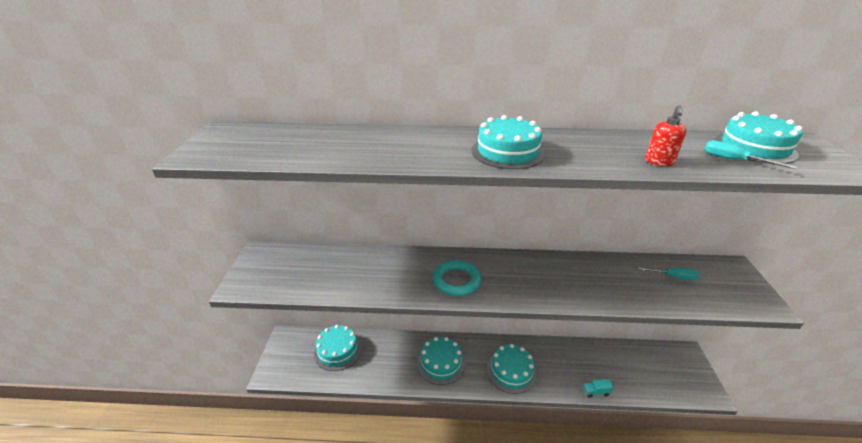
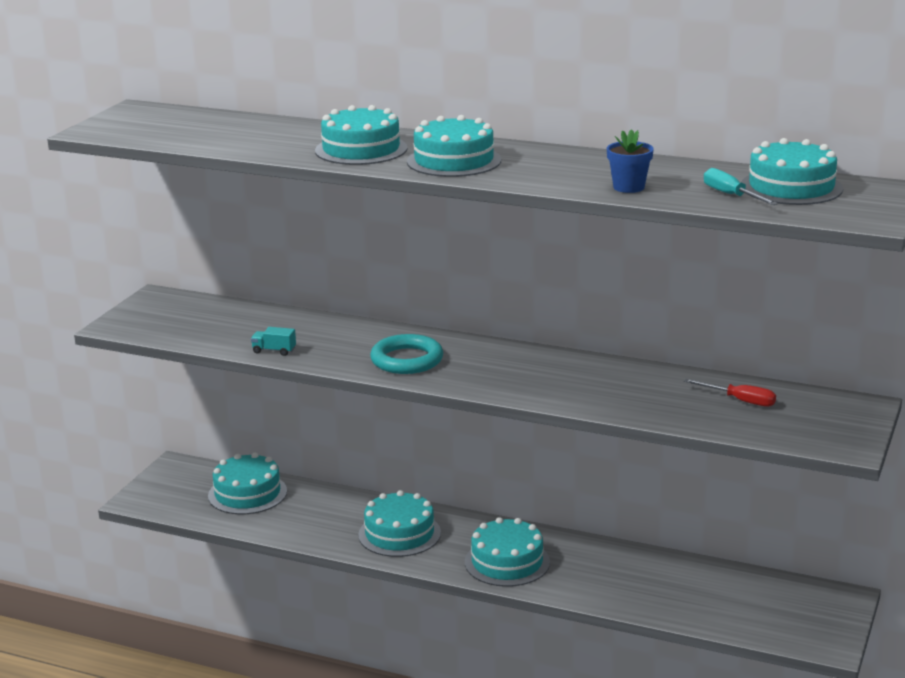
camera: 20 degrees right, 10 degrees down
turquoise truck [584,379,613,398] -> turquoise truck moved to [251,327,296,356]
turquoise screwdriver [635,267,700,280] -> red screwdriver [684,379,776,407]
red soap dispenser [645,105,686,166] -> blue flower pot [607,129,654,193]
none -> turquoise cake [315,105,408,165]

